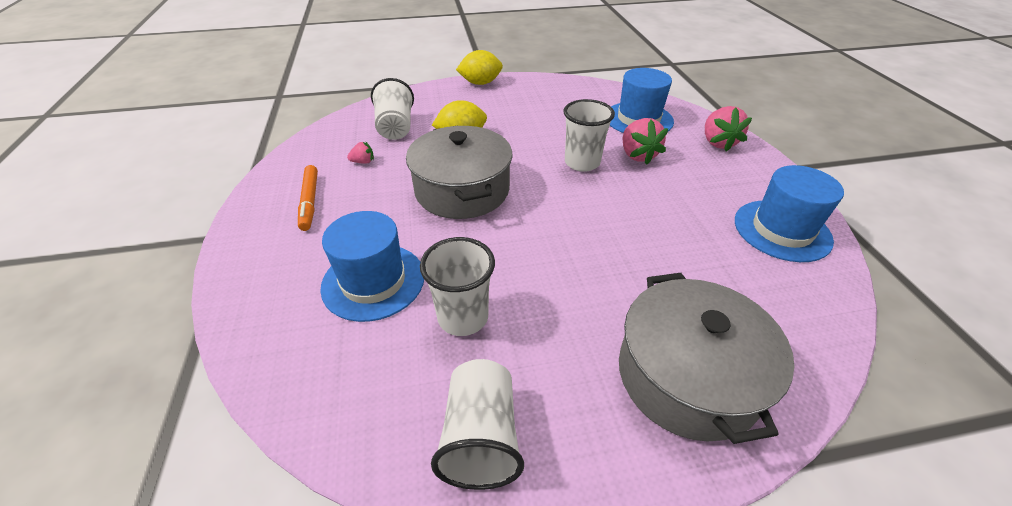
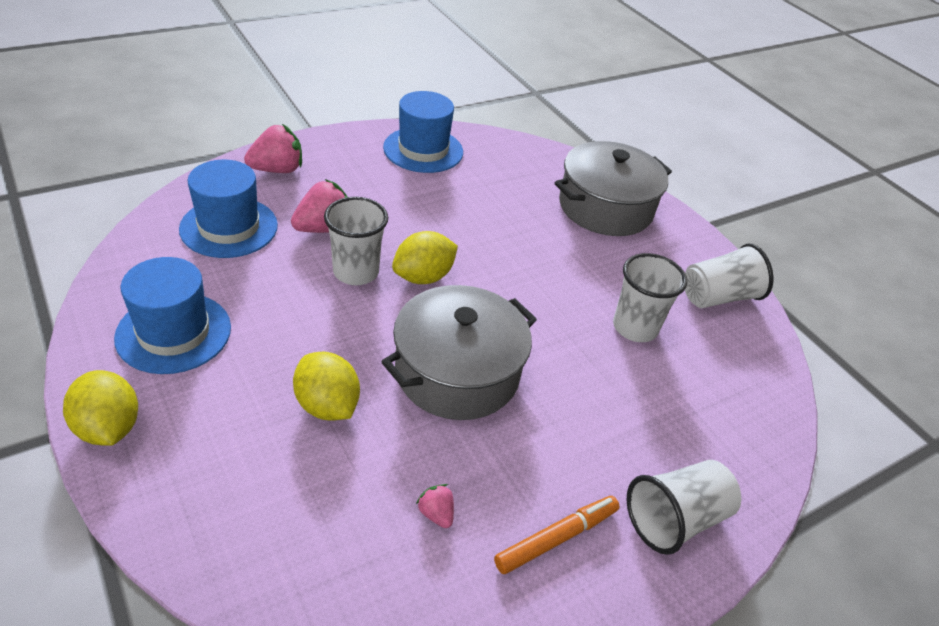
camera: 115 degrees left, 0 degrees up
blue hat [320,211,424,322] -> blue hat moved to [114,257,231,374]
white cup [371,78,414,140] -> white cup moved to [626,460,741,555]
none -> yellow lemon [392,231,458,284]

